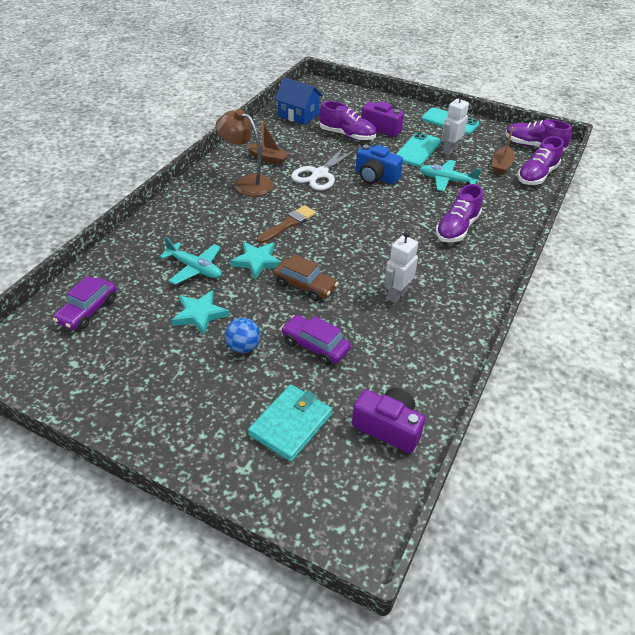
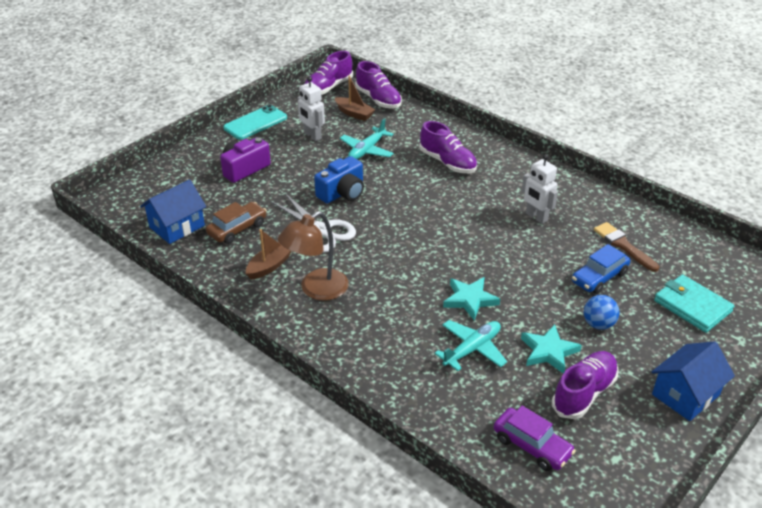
camera: 75 degrees left, 5 degrees down
brown brush [257,205,316,244] -> brown brush moved to [594,222,659,272]
brown car [273,254,338,301] -> brown car moved to [206,202,267,244]
purple car [281,315,351,365] -> blue car [572,244,630,294]
purple shoe [319,101,376,141] -> purple shoe moved to [552,351,619,419]
purple camera [352,388,425,453] -> none
turquoise phone [396,132,441,167] -> none
none -> blue house [652,342,735,421]

